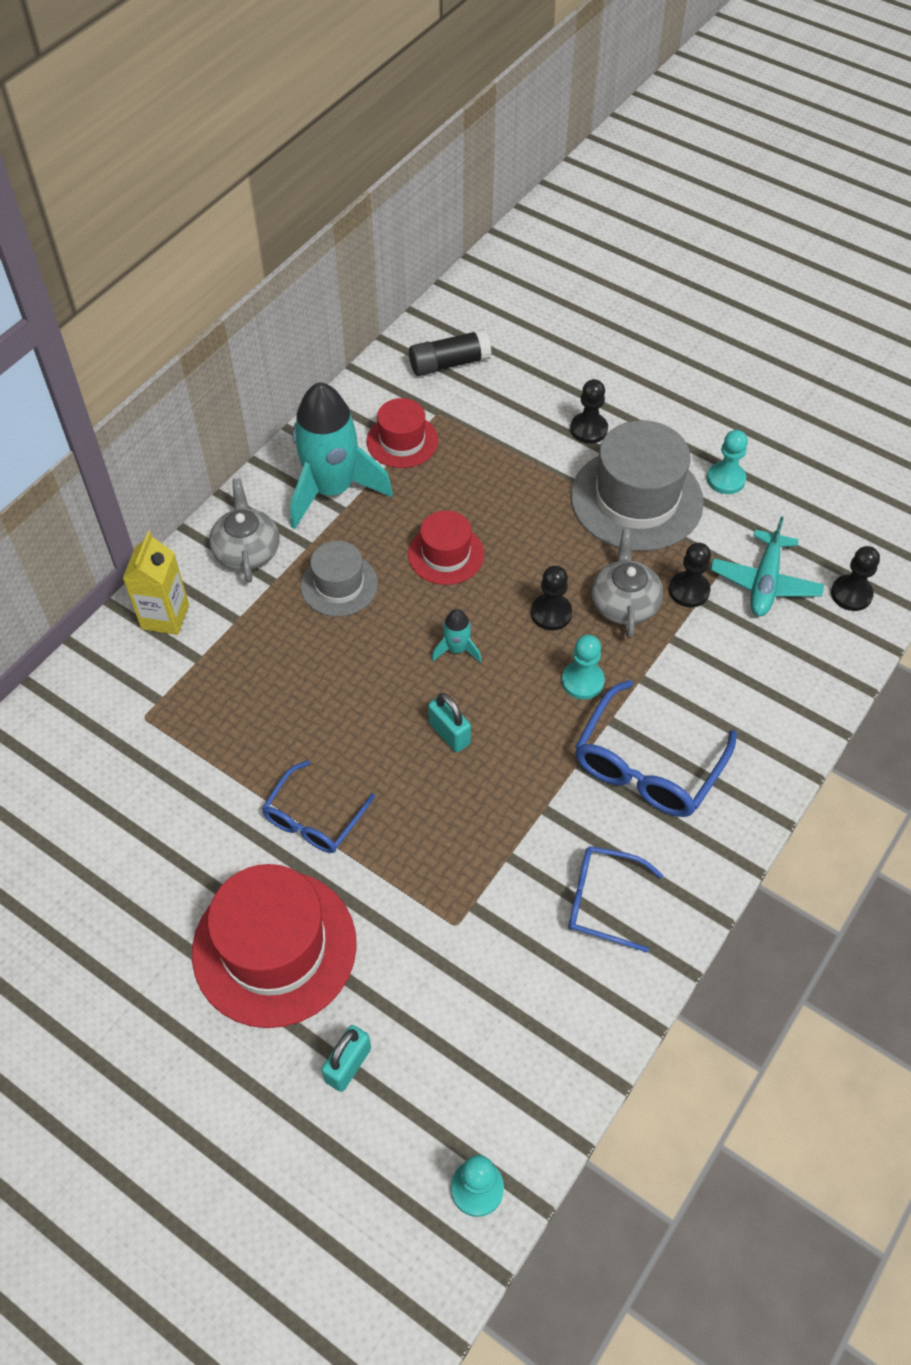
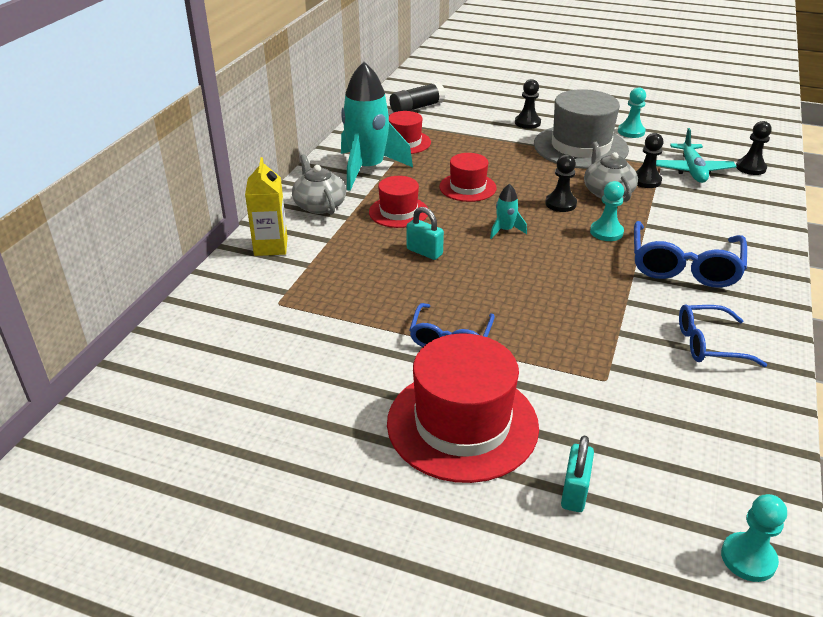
camera: 15 degrees left, 20 degrees down
grey hat [300,541,378,616] -> red hat [369,176,428,228]
turquoise padlock [428,693,471,752] -> turquoise padlock moved to [407,207,444,260]

